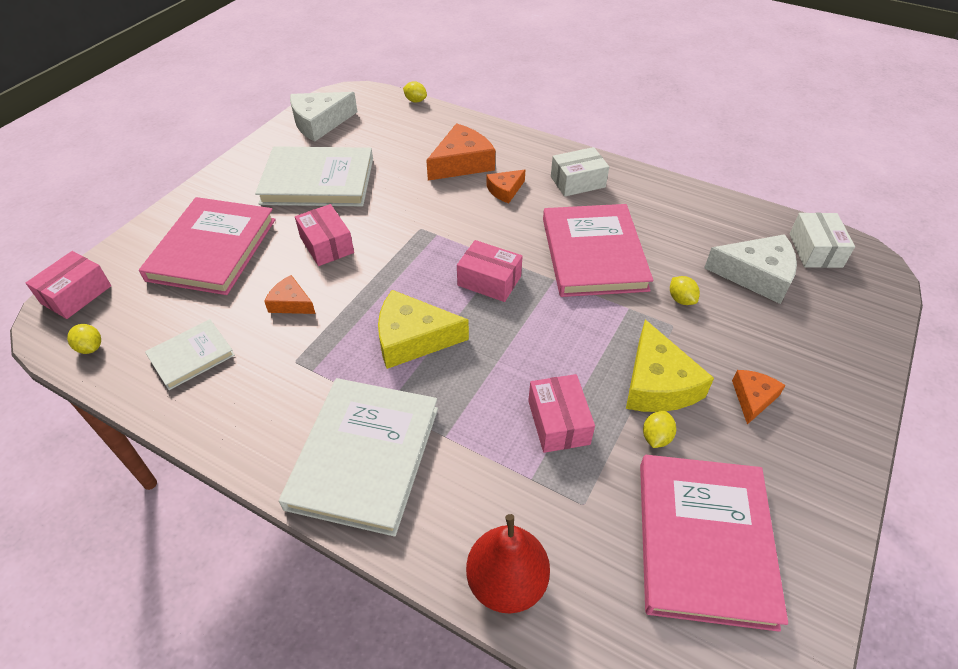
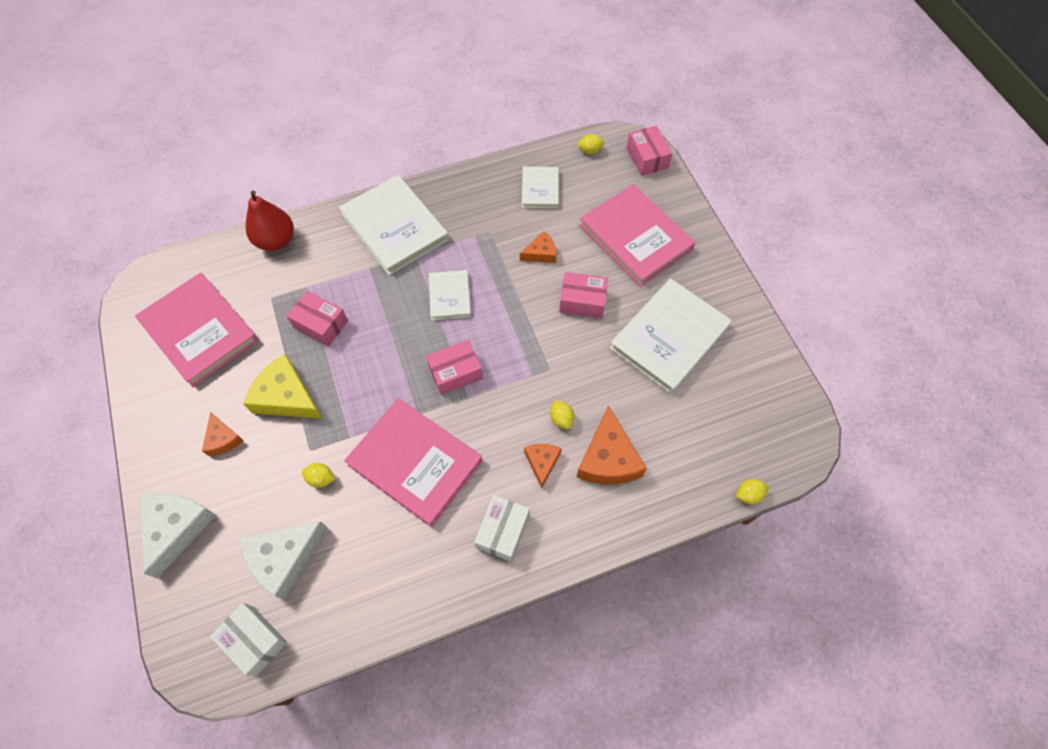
camera: 130 degrees right, 15 degrees up
white cheese [290,92,357,142] -> white cheese moved to [140,494,217,578]
yellow cheese [378,290,469,369] -> white book [429,270,471,320]
yellow lemon [643,411,676,448] -> yellow lemon moved to [550,400,574,429]

